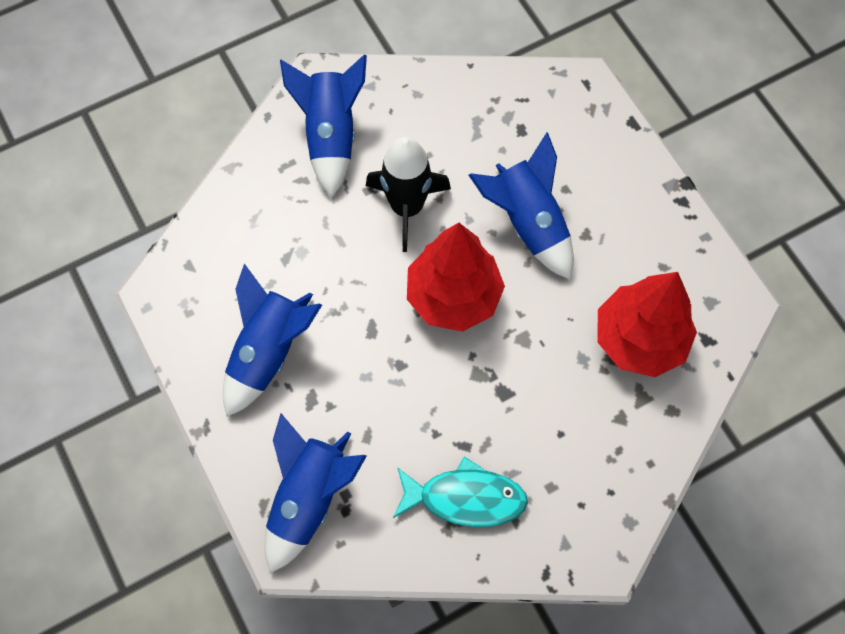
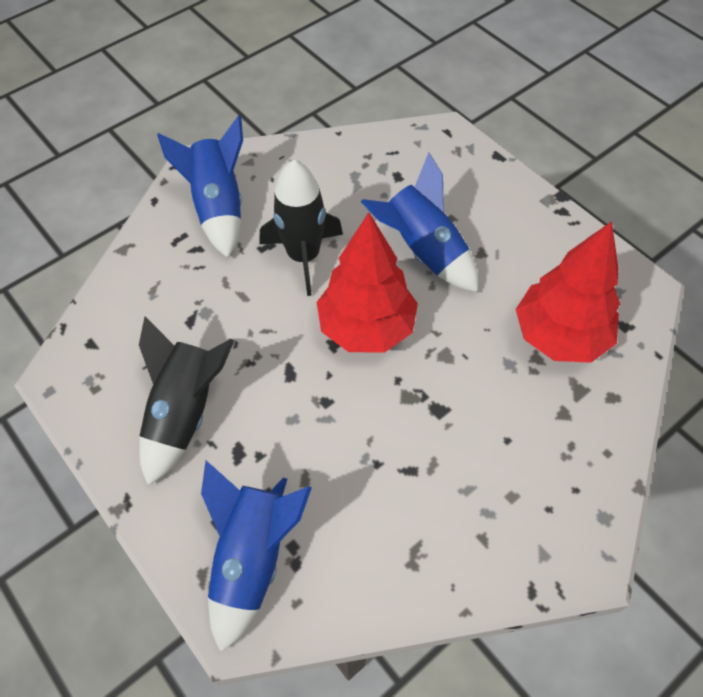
camera: 10 degrees left, 10 degrees down
blue rocket [223,263,322,417] -> black rocket [139,317,235,486]
turquoise fish [393,457,528,527] -> none

